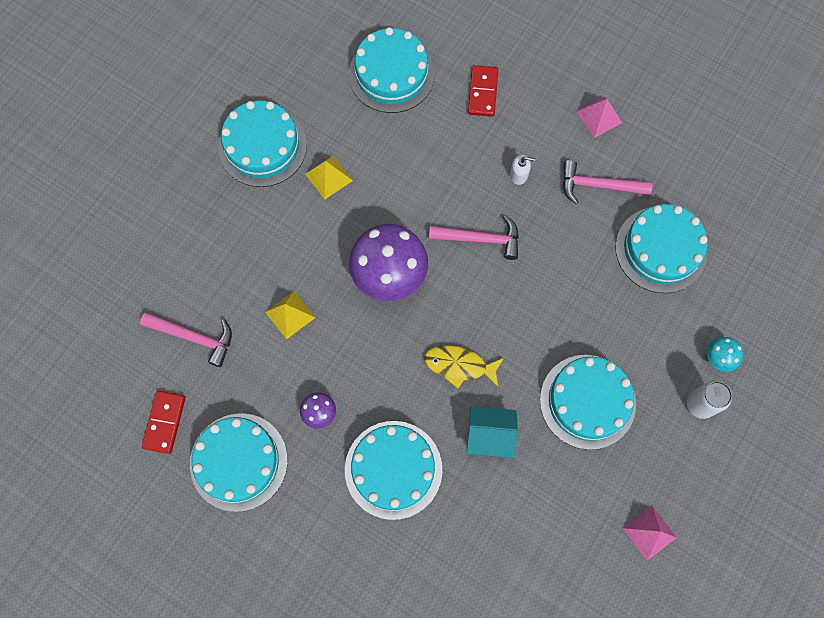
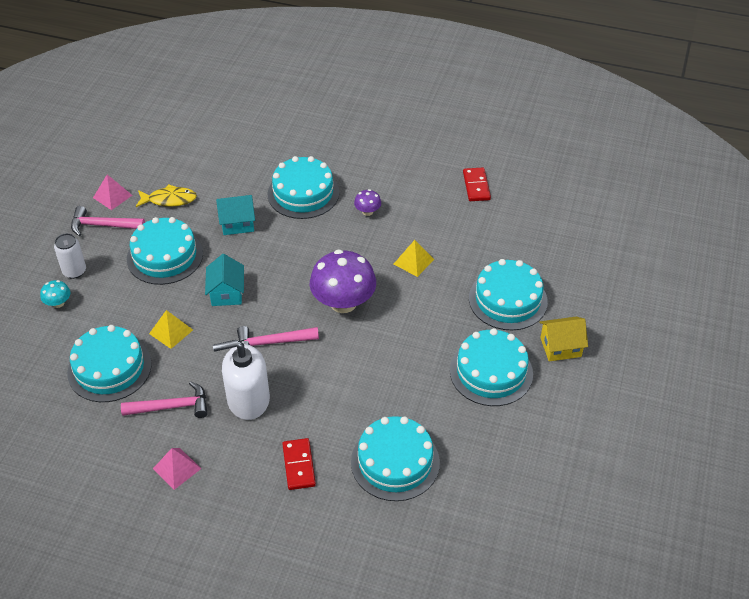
camera: 165 degrees right, 25 degrees down
pink hammer [140,312,232,367] -> pink hammer moved to [71,206,145,236]
turquoise cake [190,413,288,512] -> turquoise cake moved to [469,259,548,330]
yellow pyramid [305,156,353,199] -> yellow pyramid moved to [149,310,193,349]
yellow fish [424,345,504,389] -> yellow fish moved to [136,184,197,207]
white soap dispenser [510,154,535,185] -> white soap dispenser [213,340,270,420], size x2.44
none -> turquoise house [205,254,244,306]
none -> yellow house [539,317,588,361]

